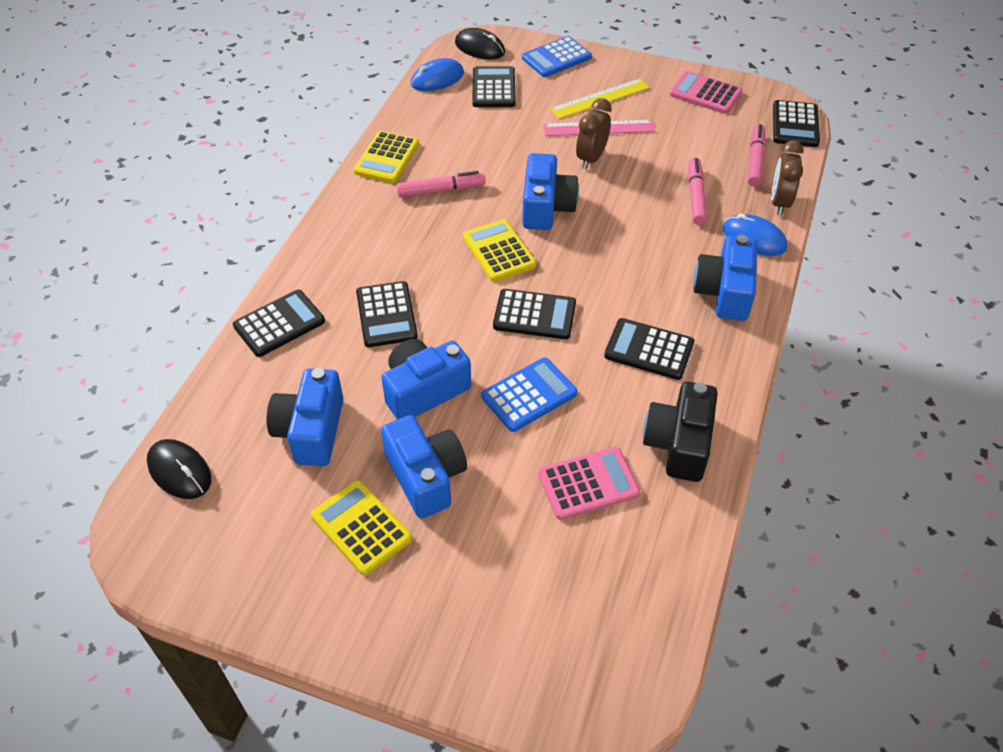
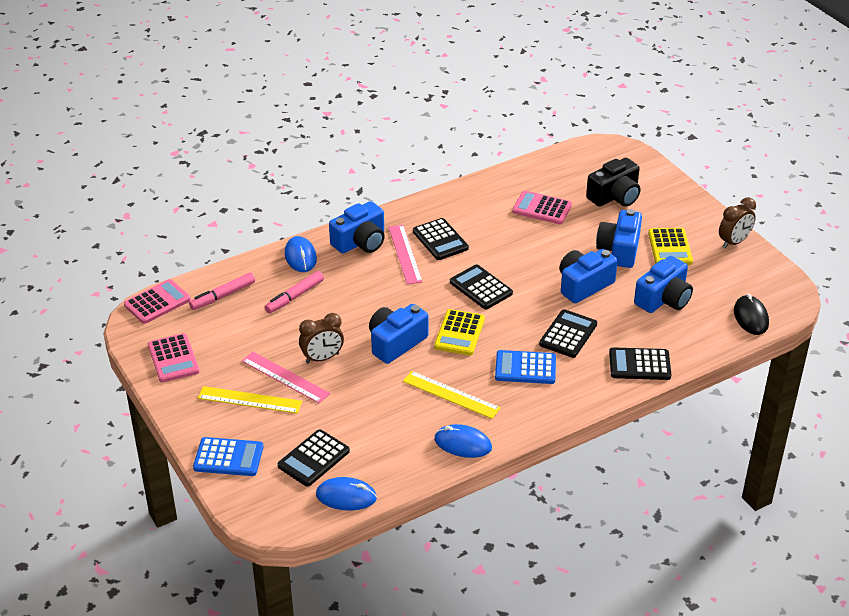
camera: 140 degrees left, 10 degrees down
yellow calculator [353,131,419,183] -> blue mouse [434,424,492,458]
blue camera [381,339,471,420] -> blue camera turned 135 degrees clockwise [559,249,618,303]
pink marker [396,171,486,197] -> yellow ruler [403,371,501,419]
black mouse [455,28,505,59] -> none
blue calculator [481,357,577,432] -> blue calculator moved to [495,350,556,384]
black camera [643,382,718,482] -> black camera moved to [586,158,640,207]
brown clock [771,140,803,215] -> brown clock moved to [719,197,756,248]
black calculator [773,100,820,147] -> pink calculator [124,279,191,324]
none -> pink ruler [388,225,423,284]

